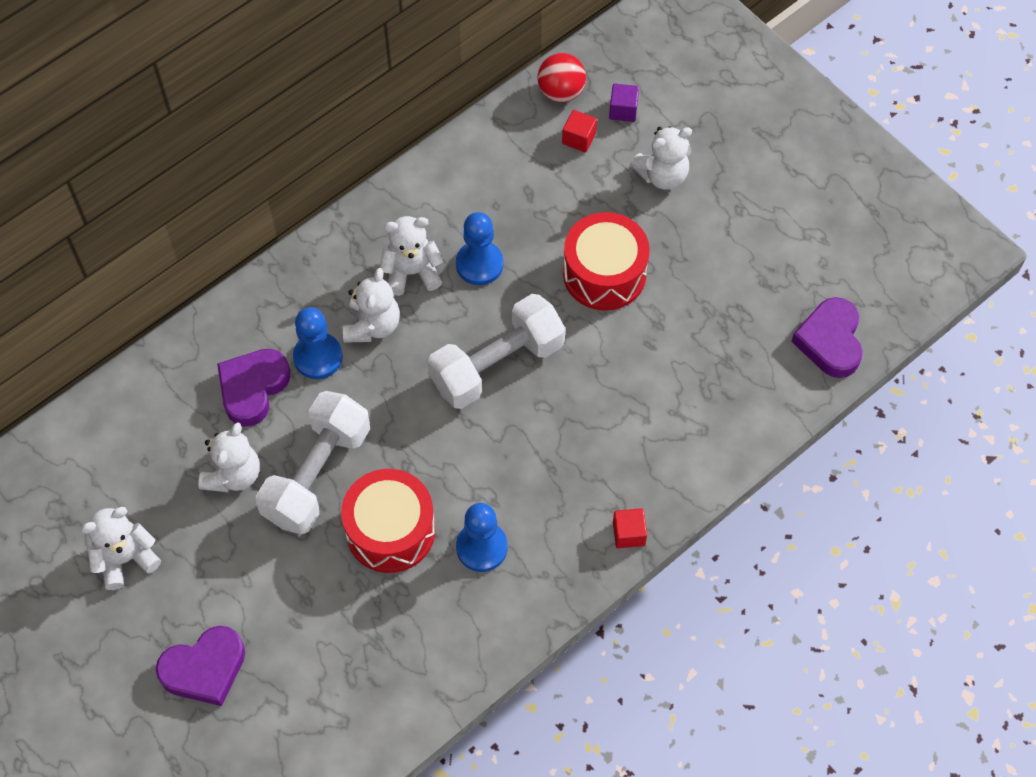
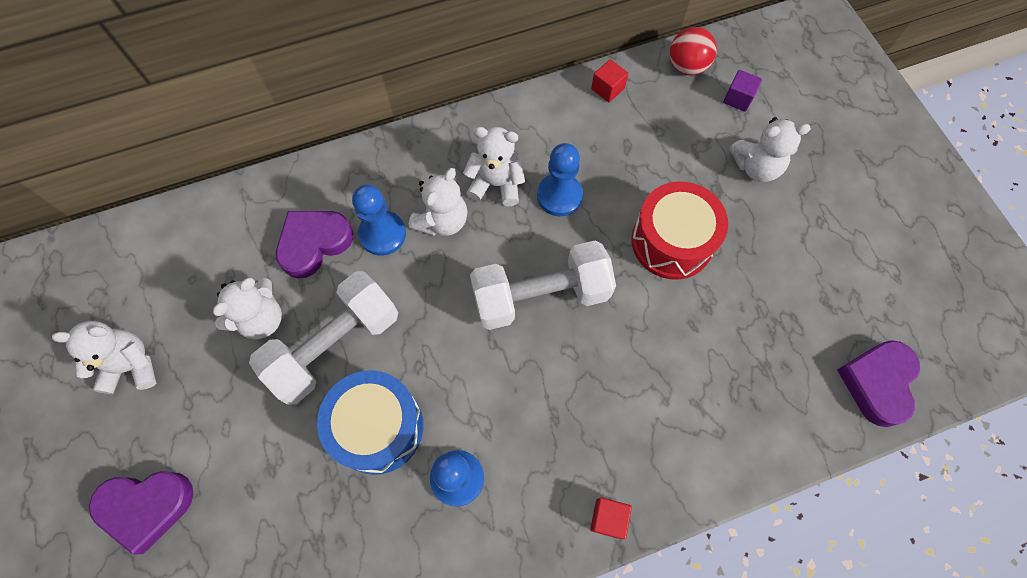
camera: 20 degrees right, 5 degrees up
red drum [341,469,435,573] -> blue drum [317,370,423,475]
red cube [562,110,597,152] -> red cube moved to [591,59,628,102]

